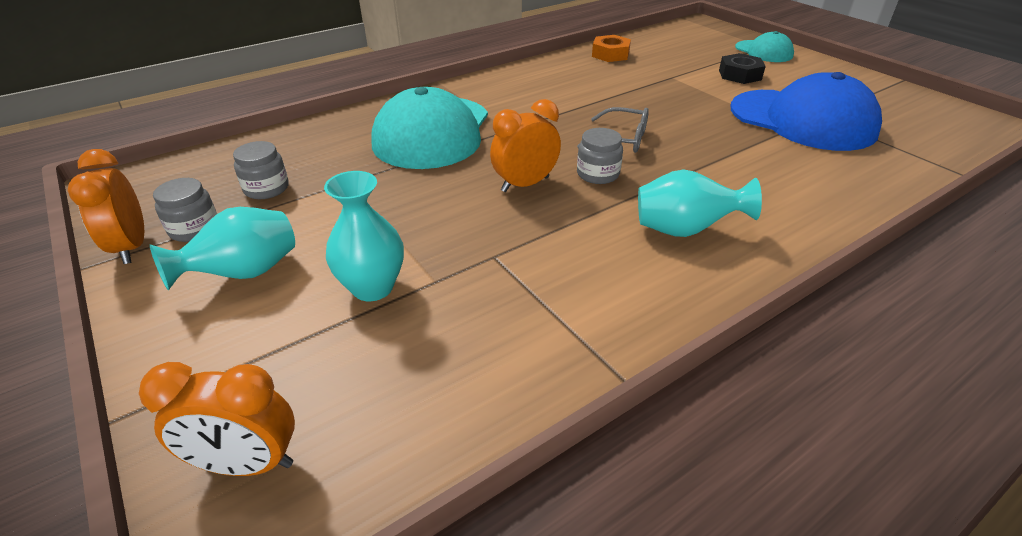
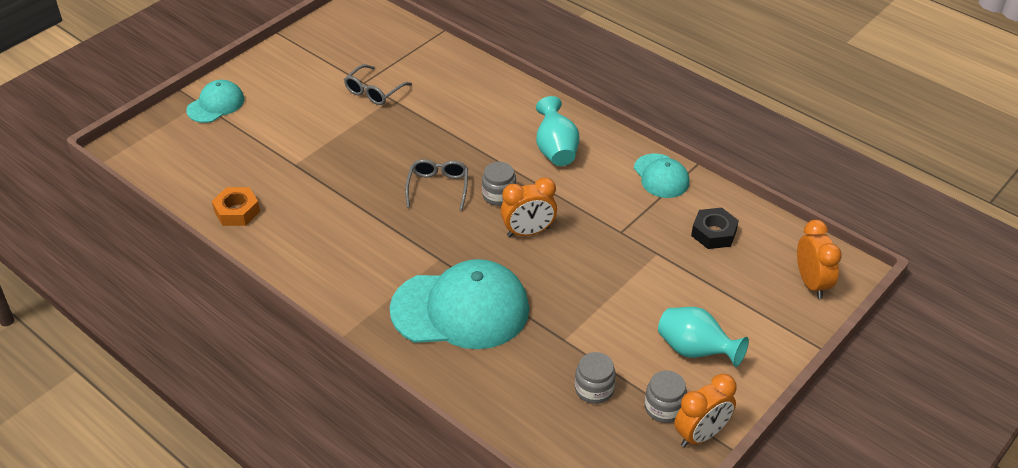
camera: 105 degrees left, 5 degrees up
turquoise vase [324,171,404,301] -> none
orange clock [490,99,561,192] -> orange clock turned 60 degrees counterclockwise [501,177,557,237]
black nut [719,53,766,84] -> black nut moved to [691,208,739,249]
blue cap [730,72,882,151] -> grey glasses [344,64,412,105]
none -> turquoise cap [634,153,690,198]

